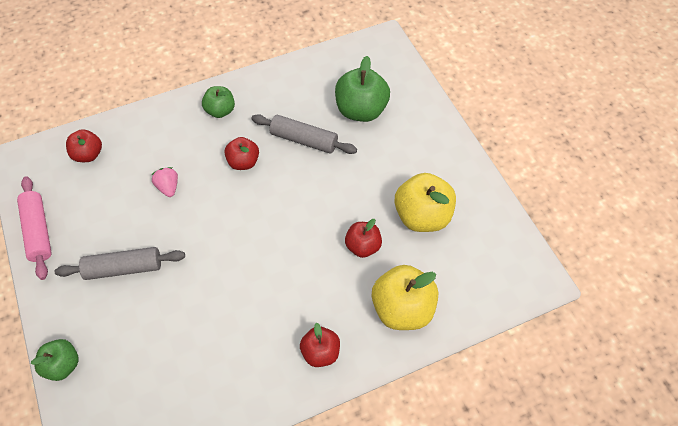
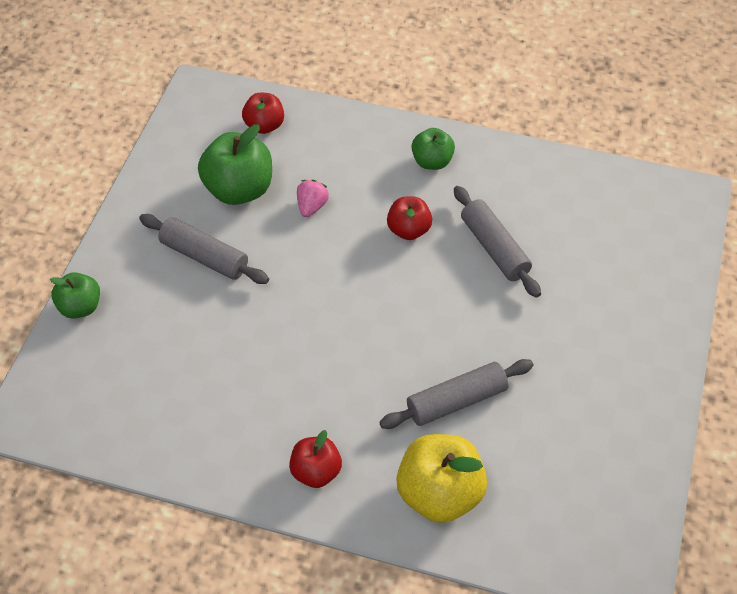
camera: 40 degrees right, 5 degrees down
pink rolling pin [17,176,52,280] -> none
green apple [335,56,390,122] -> green apple moved to [198,124,272,205]
red apple [345,219,382,258] -> grey rolling pin [379,359,533,429]
yellow apple [394,173,456,232] -> none

